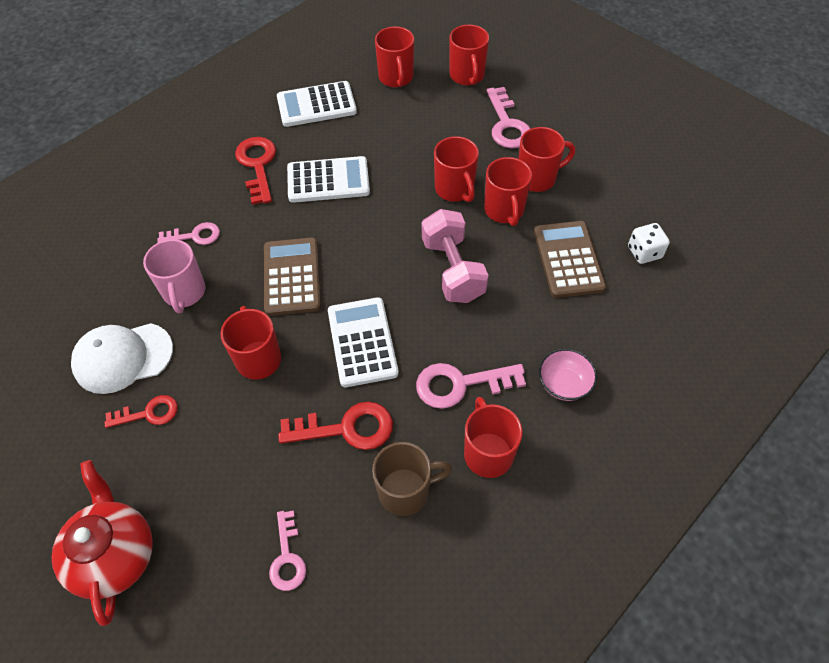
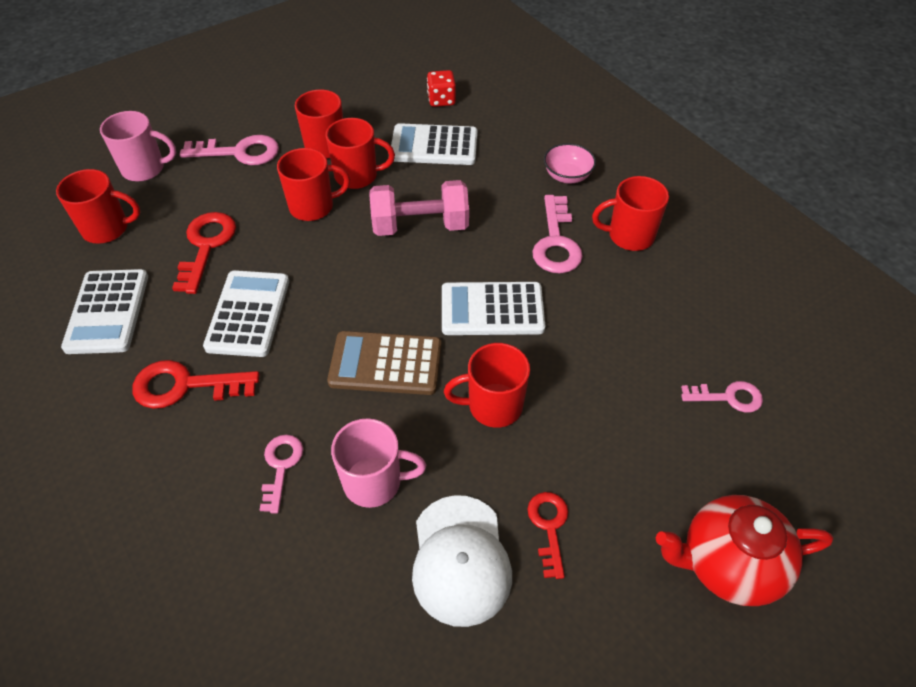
camera: 80 degrees left, 5 degrees down
red key [278,402,393,450] -> red key moved to [172,212,236,294]
brown mug [372,442,452,516] -> none
red mug [449,25,489,85] -> pink mug [100,111,176,182]
brown calculator [534,221,606,298] -> white calculator [391,123,478,165]
white dice [628,223,670,264] -> red dice [427,70,456,107]

